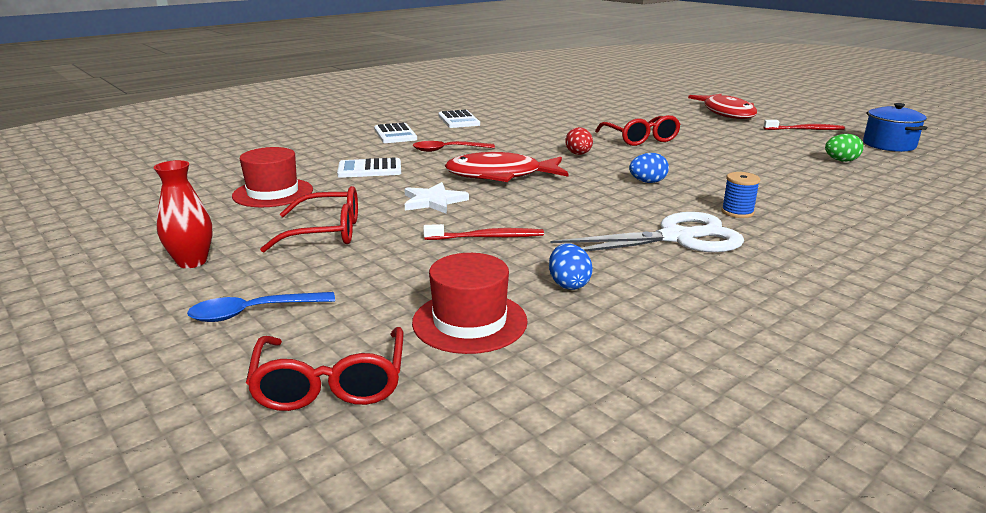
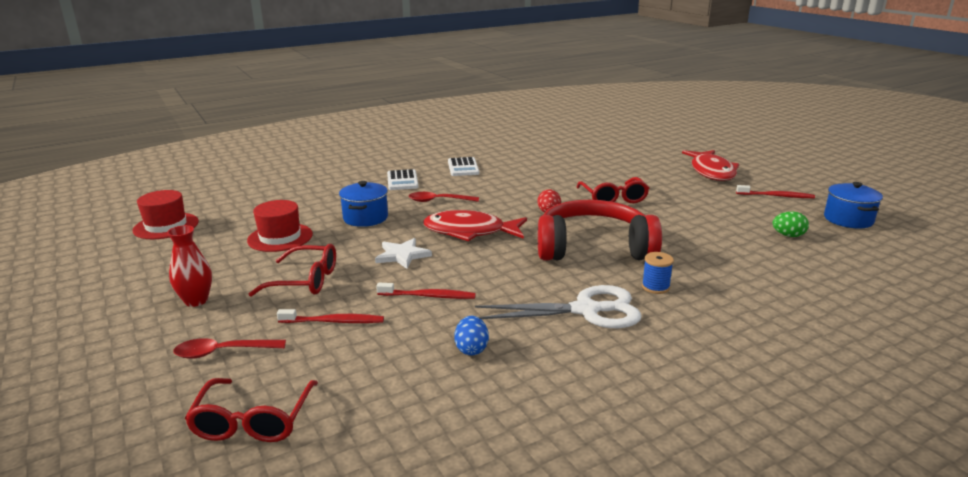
camera: 10 degrees right, 0 degrees up
blue spoon [187,292,335,322] -> red spoon [173,338,286,359]
white calculator [337,158,401,178] -> blue pot [339,181,388,227]
red hat [412,253,528,354] -> red hat moved to [133,190,199,239]
blue egg [629,153,669,183] -> red headphones [538,200,662,261]
none -> red toothbrush [277,309,384,323]

